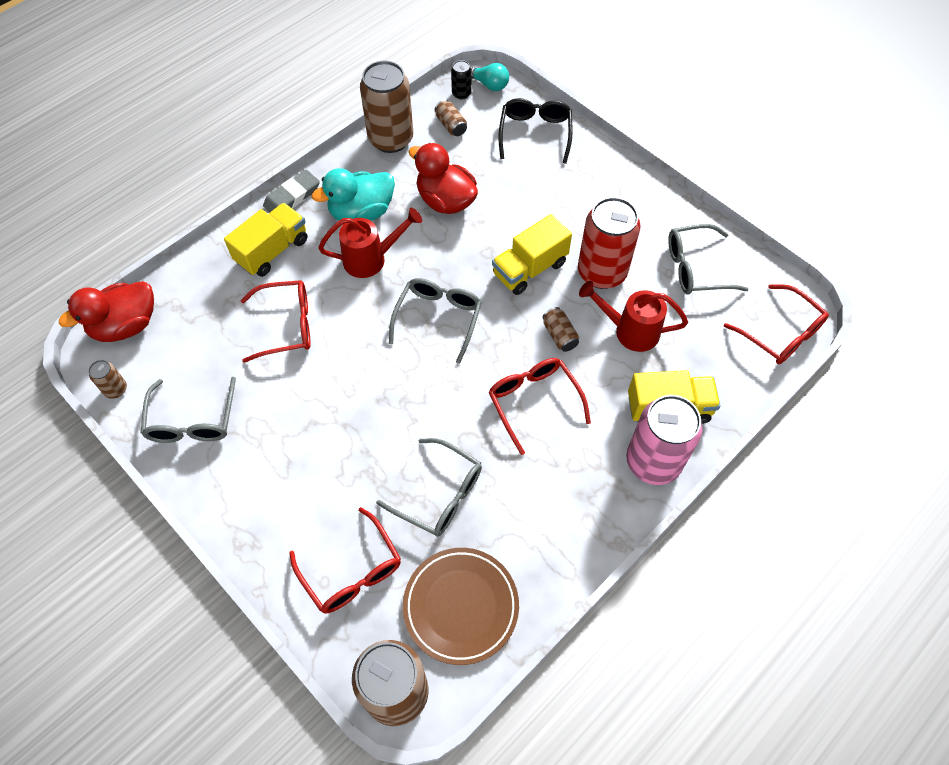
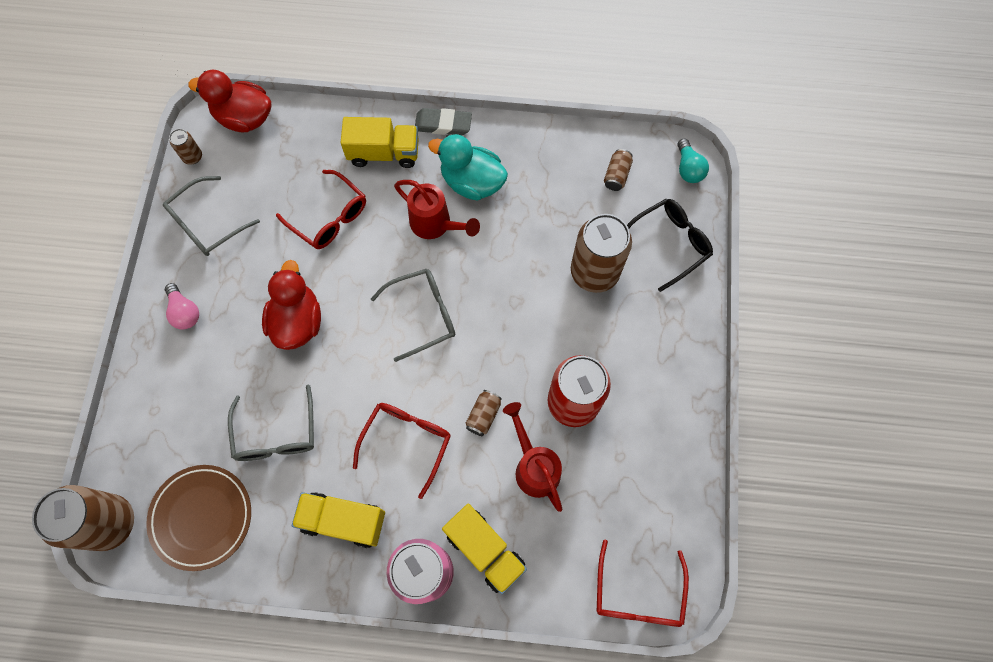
camera: 50 degrees right, 10 degrees up
red glasses [289,507,401,614] -> none
brown can [360,61,413,153] -> brown can moved to [571,214,632,293]
red duck [409,143,478,214] -> red duck moved to [262,260,321,350]
black can [451,60,472,100] -> none
yellow truck [492,214,572,295] -> yellow truck moved to [292,492,385,548]
grey glasses [668,224,748,295] -> none
none -> pink light bulb [165,283,199,330]

